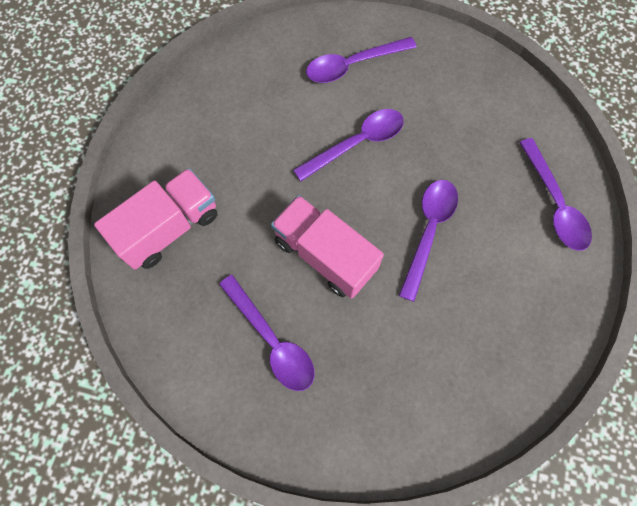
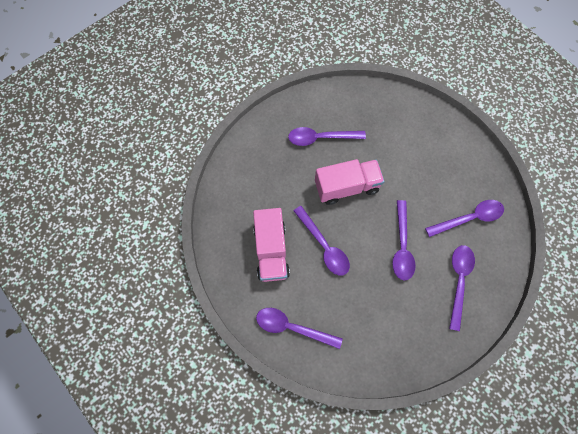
camera: 125 degrees right, 0 degrees up
pink truck [94,168,217,270] -> pink truck moved to [253,208,290,282]
none -> purple spoon [425,200,504,237]

